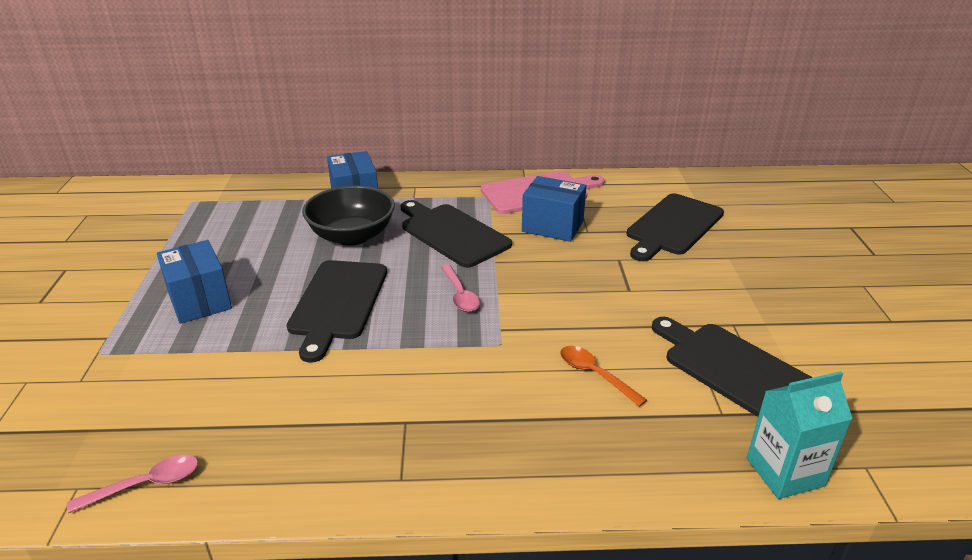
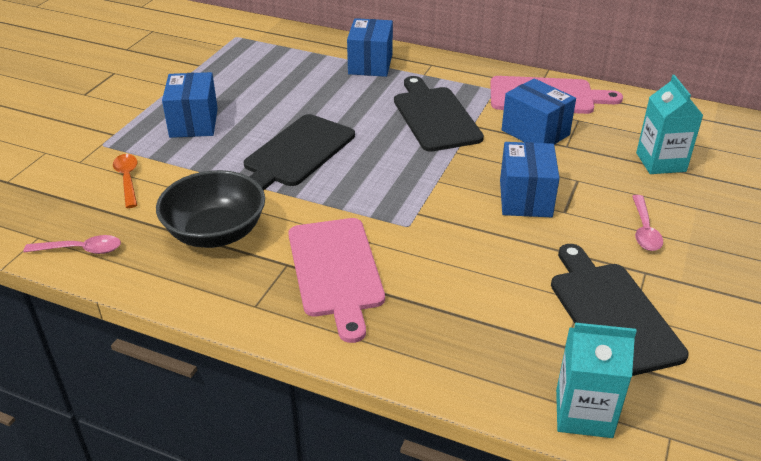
camera: 25 degrees right, 5 degrees up
black bowl [302,185,395,246] -> black bowl moved to [156,170,265,248]
pink spoon [441,265,480,312] -> pink spoon moved to [632,195,663,251]
orange spoon [560,346,647,407] -> orange spoon moved to [113,154,137,208]
black cutting board [626,193,724,261] -> turquoise carton [636,75,704,174]
none -> pink cutting board [288,218,385,343]
none -> blue box [500,142,560,217]

